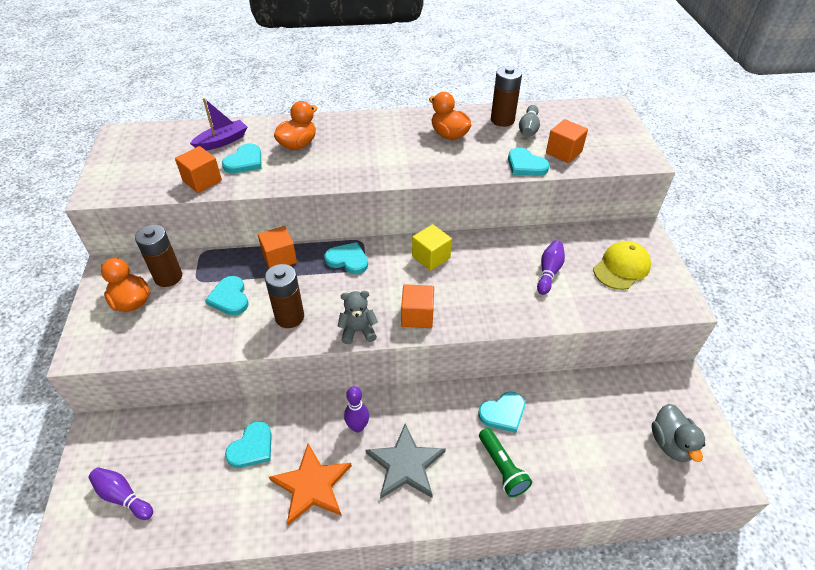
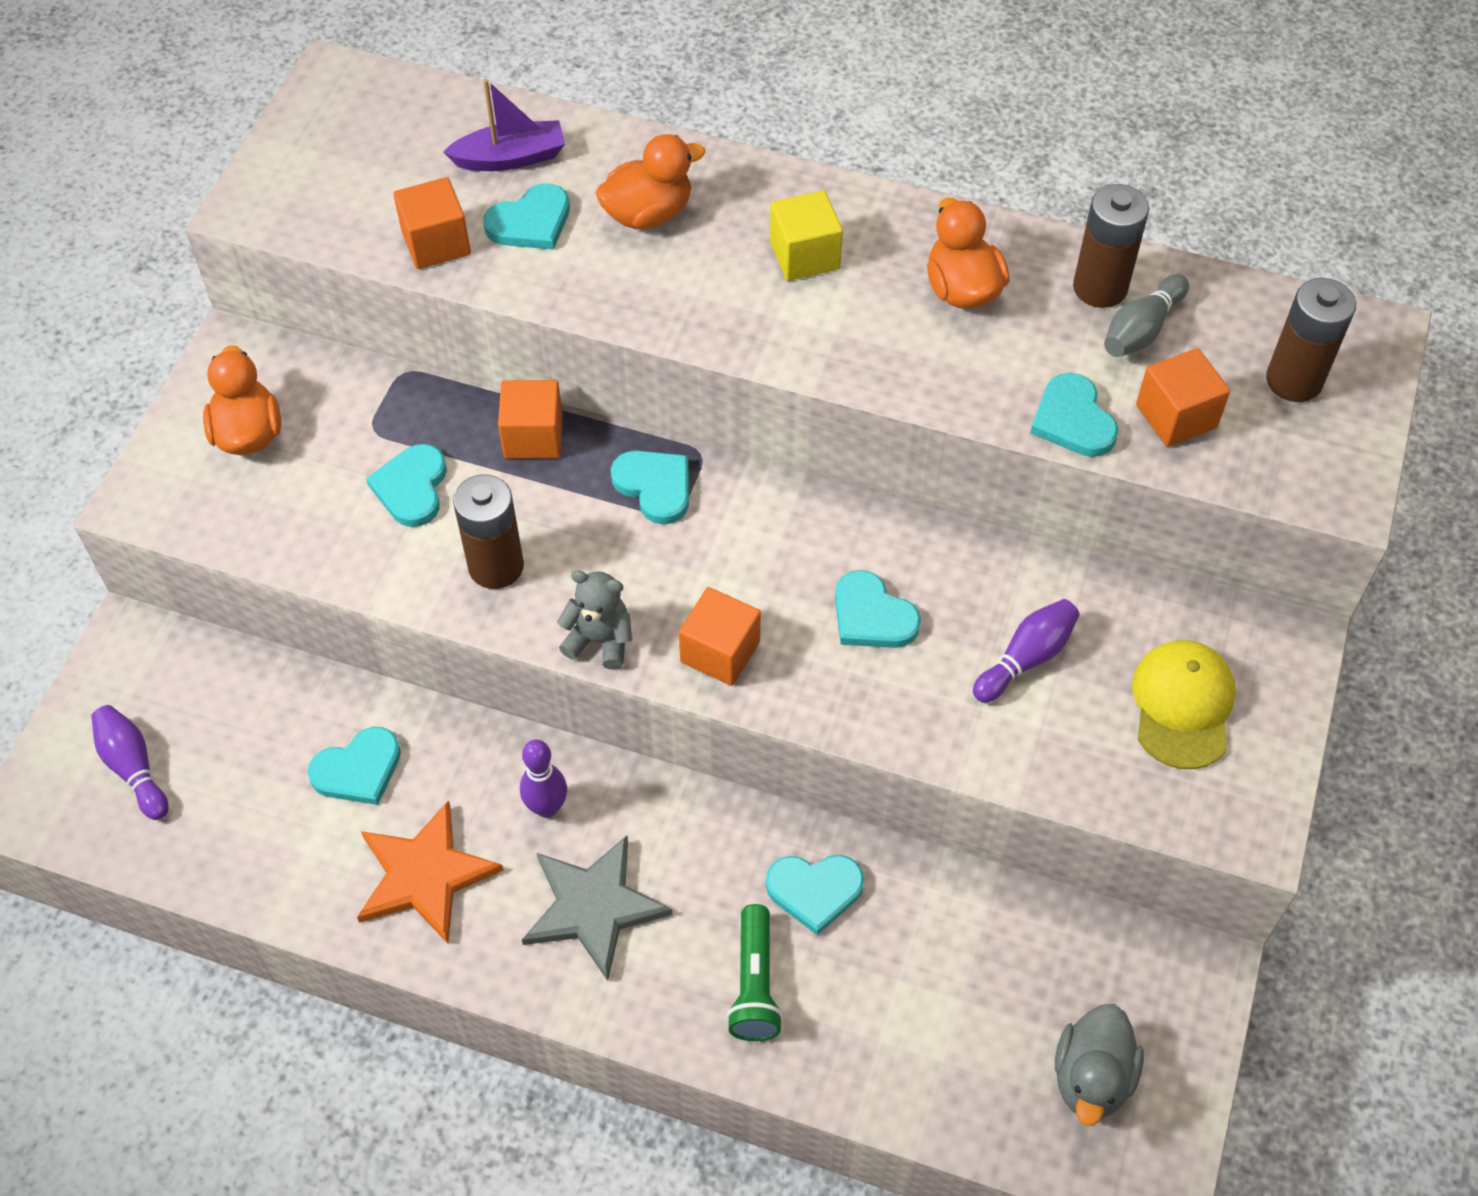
camera: 25 degrees right, 10 degrees up
brown battery [135,225,182,287] -> brown battery moved to [1266,278,1356,402]
yellow cube [412,224,452,271] -> yellow cube moved to [770,190,843,281]
yellow cap [593,241,651,290] -> yellow cap turned 60 degrees counterclockwise [1132,640,1236,769]
none -> turquoise heart [835,570,921,648]

